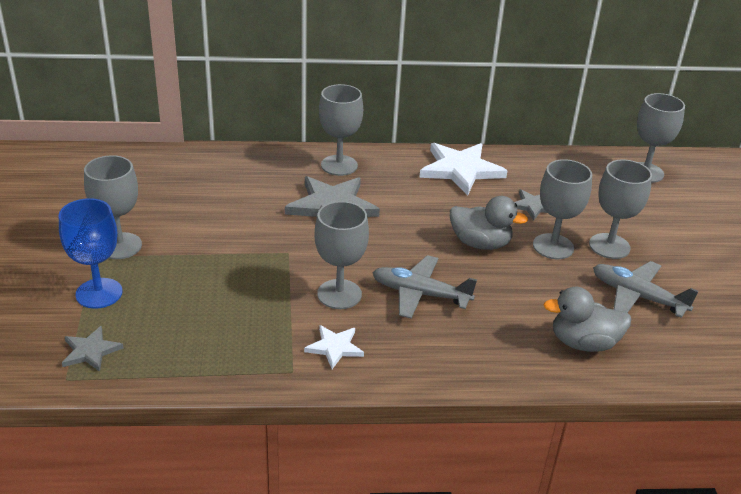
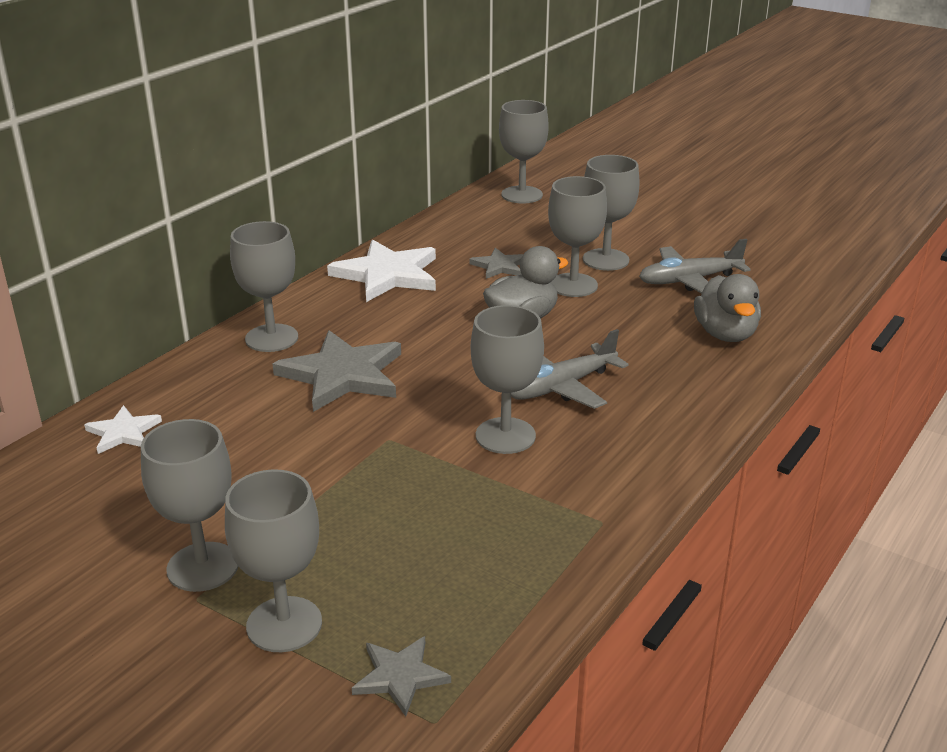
camera: 50 degrees left, 5 degrees down
blue goblet [59,198,123,309] -> grey goblet [225,469,322,652]
white star [304,325,364,369] -> white star moved to [84,405,162,454]
grey duck [544,287,631,352] -> grey duck turned 45 degrees counterclockwise [694,274,761,342]

